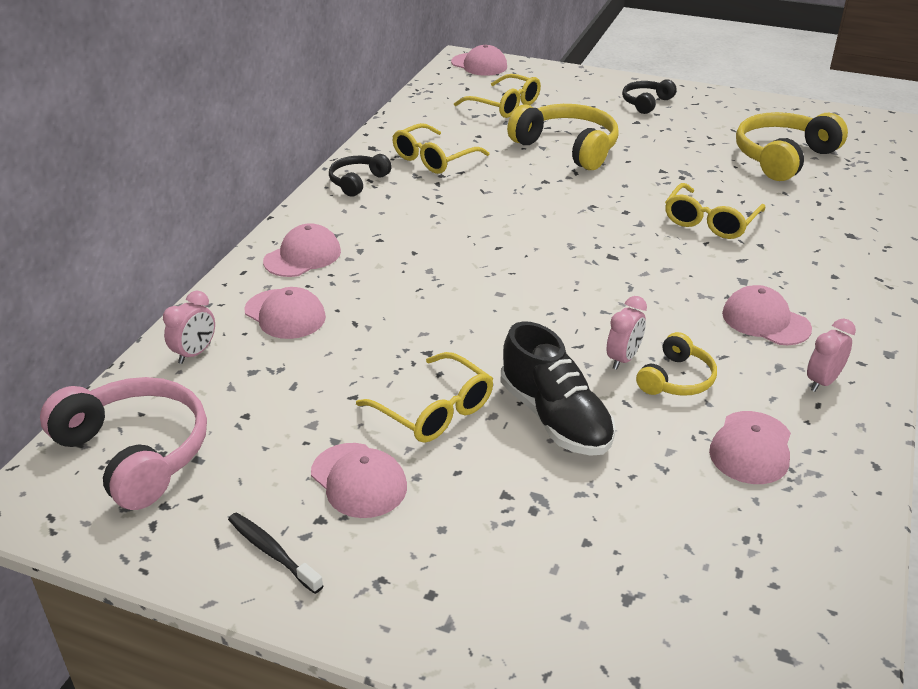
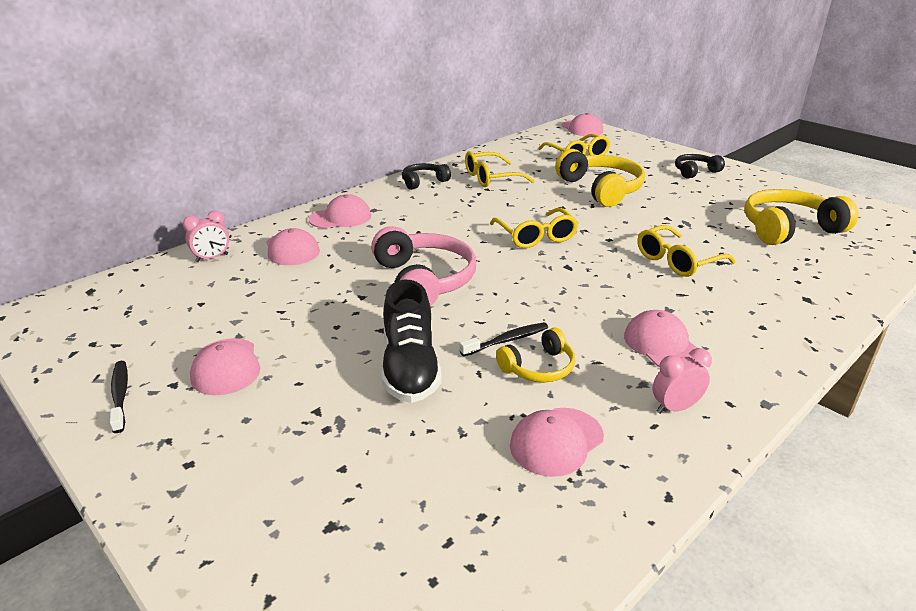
camera: 25 degrees right, 5 degrees down
pink headphones [40,377,207,510] -> pink headphones moved to [371,226,476,306]
yellow glasses [356,352,493,443] -> yellow glasses moved to [490,208,578,248]
pink clock [606,296,647,370] -> black toothbrush [460,322,548,356]

